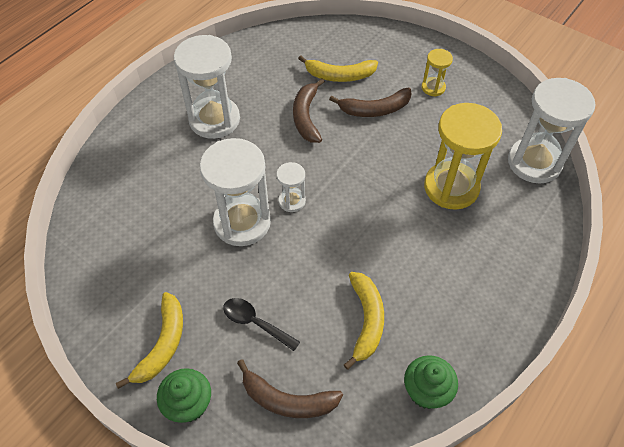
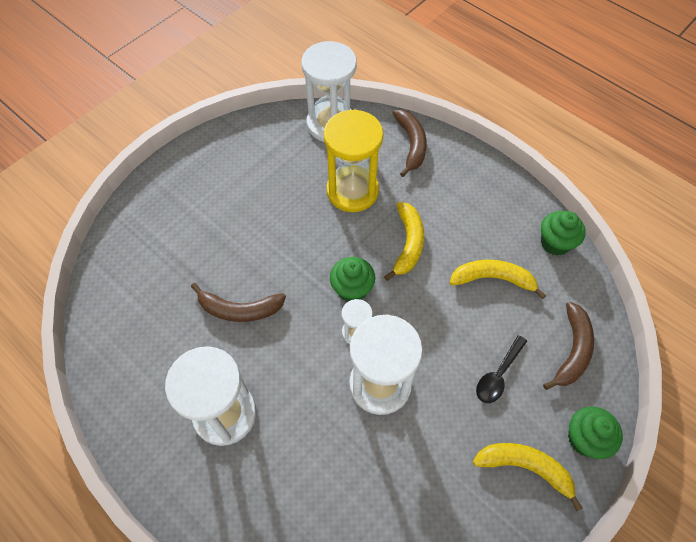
camera: 85 degrees left, 5 degrees up
yellow banana [298,56,378,82] -> yellow banana moved to [384,202,424,281]
brown banana [329,88,412,117] -> brown banana moved to [393,110,427,177]
yellow hourglass [422,49,453,96] -> none
none -> green cupcake [330,257,375,302]

